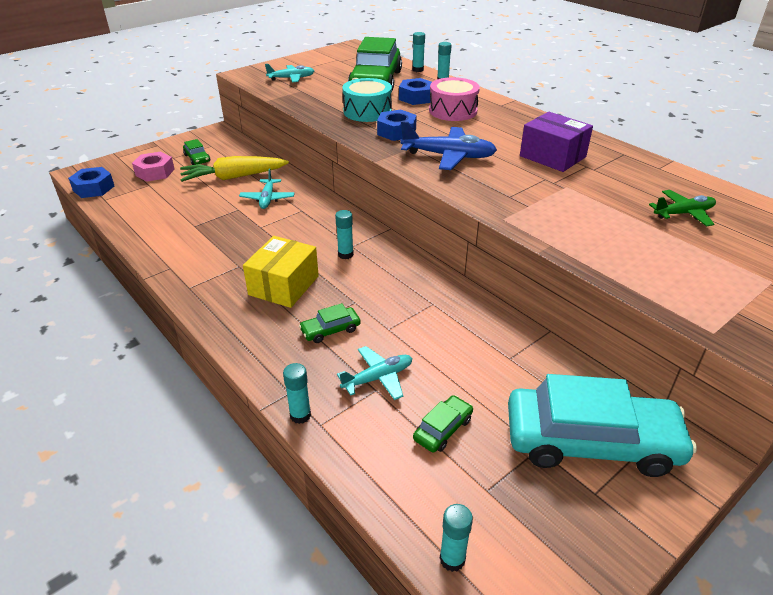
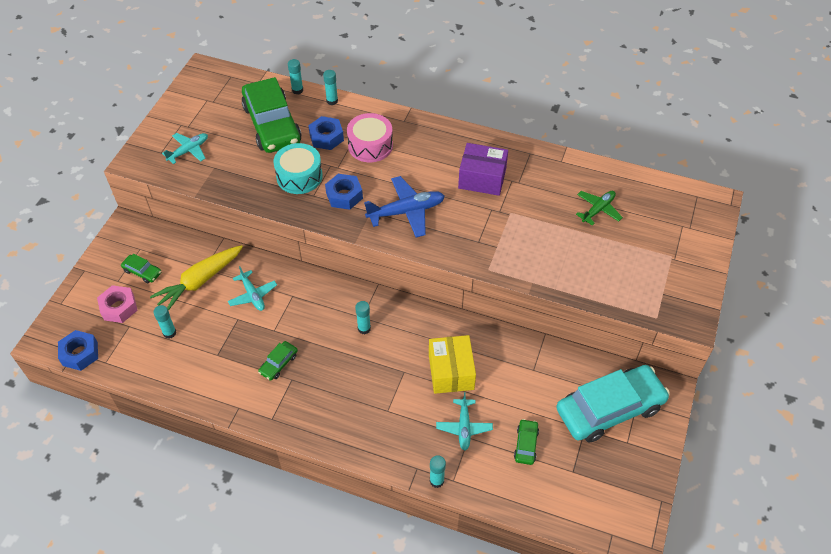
camera: 30 degrees left, 15 degrees up
yellow box [243,236,319,308] -> yellow box moved to [429,335,476,394]
green car [299,303,361,343] -> green car moved to [258,341,298,381]
turquoise plane [337,346,412,400] -> turquoise plane turned 150 degrees clockwise [436,392,493,451]
turquoise glue stick [440,504,473,572] -> turquoise glue stick moved to [153,305,176,339]

